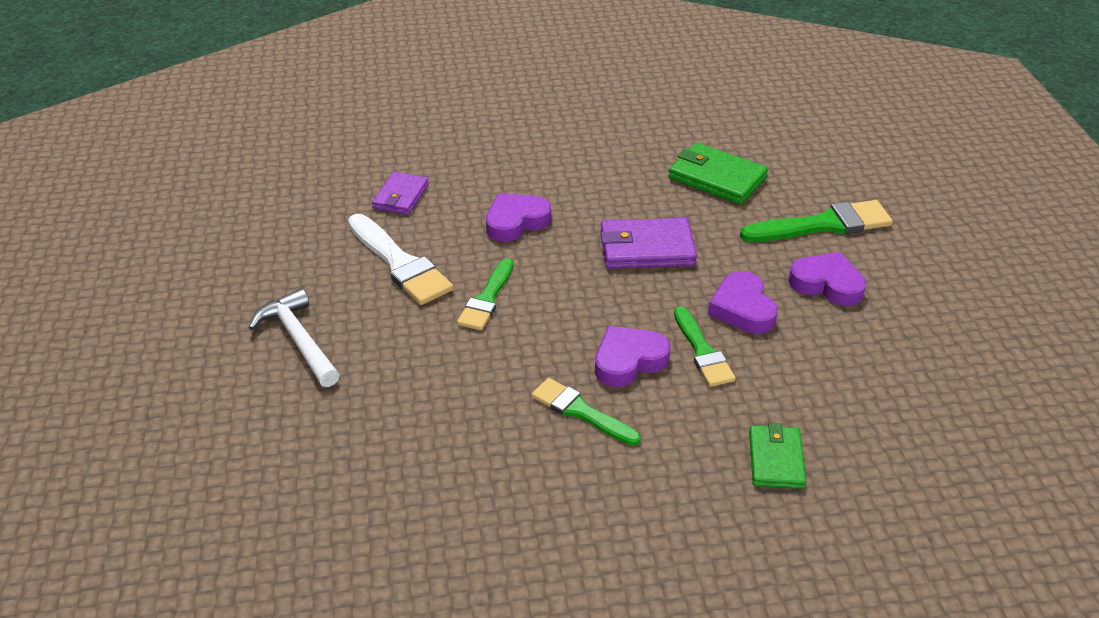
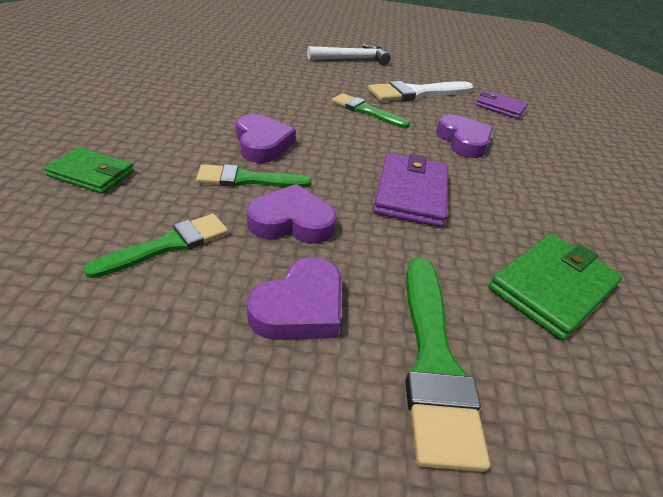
camera: 100 degrees right, 0 degrees up
green brush [532,378,641,446] -> green brush moved to [83,214,228,278]

